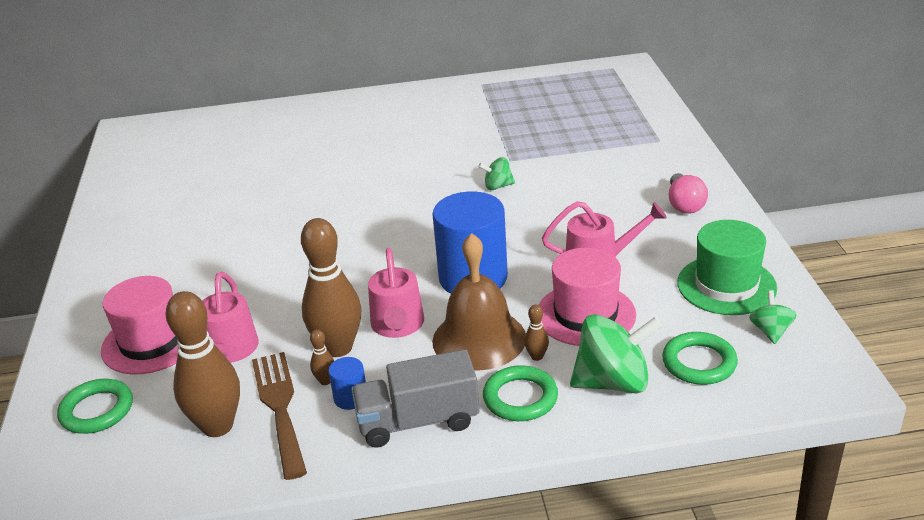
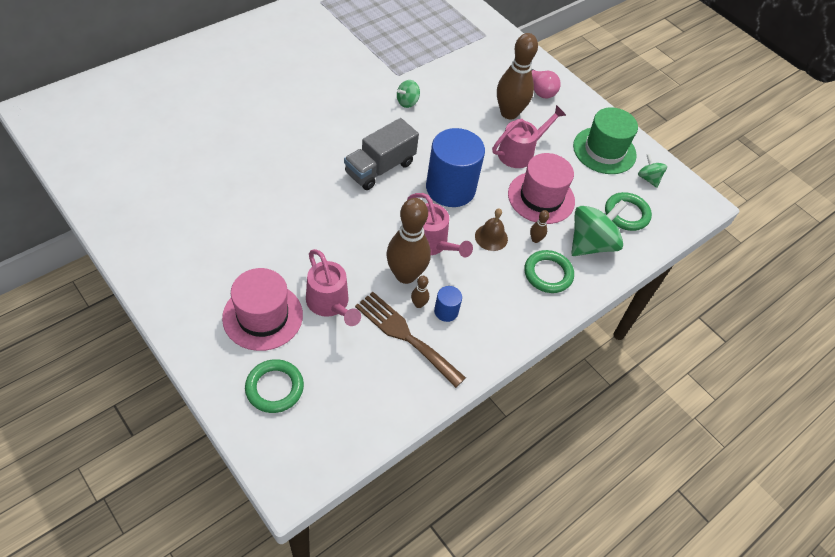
camera: 40 degrees left, 20 degrees up
brown bowling pin [166,291,240,437] -> brown bowling pin moved to [497,33,538,120]
grey truck [351,349,479,448] -> grey truck moved to [344,118,419,190]
brown bell [432,233,526,370] -> brown bell [475,208,508,251], size x0.51

